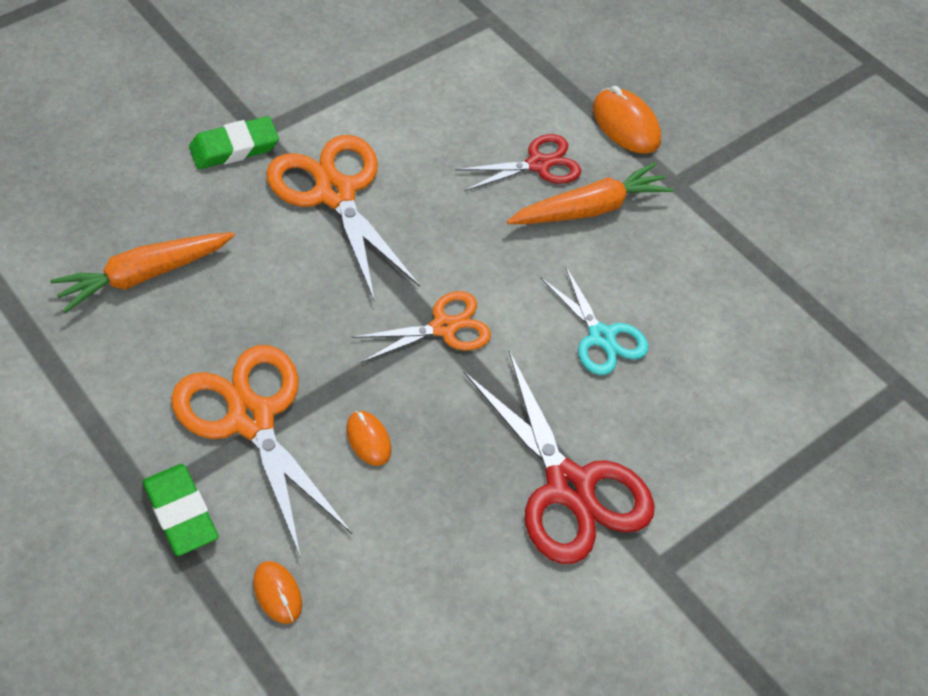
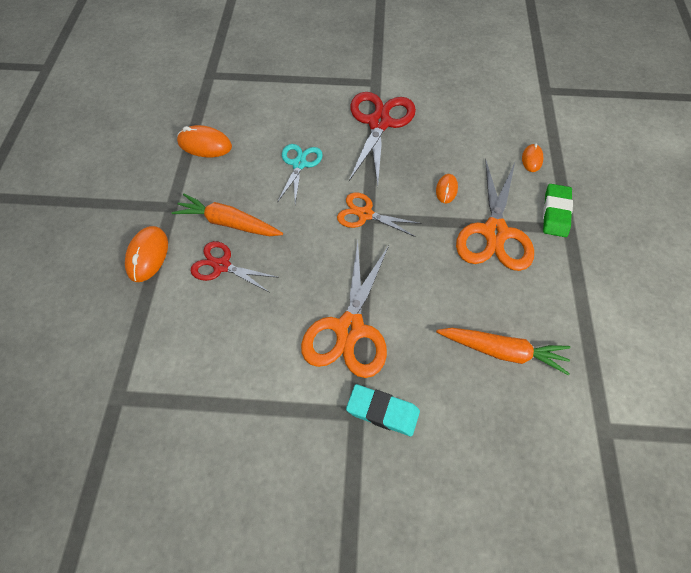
camera: 135 degrees left, 5 degrees up
green eraser [189,116,279,169] -> turquoise eraser [346,384,420,436]
none -> orange mouse [177,125,232,157]

